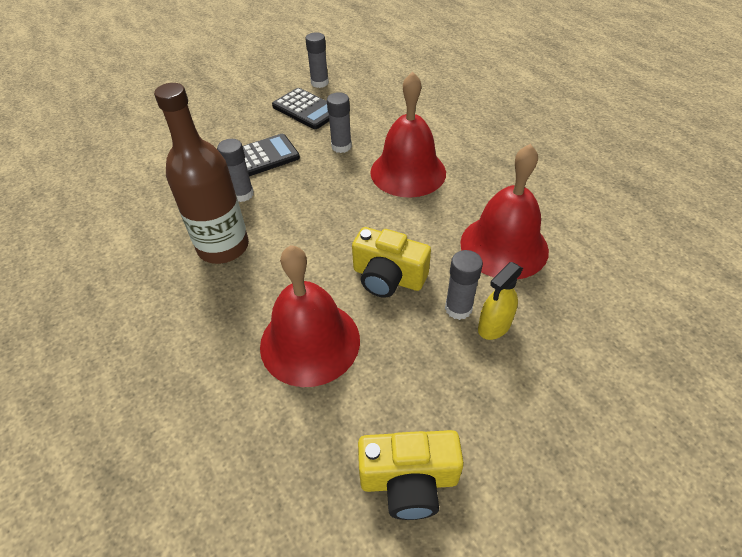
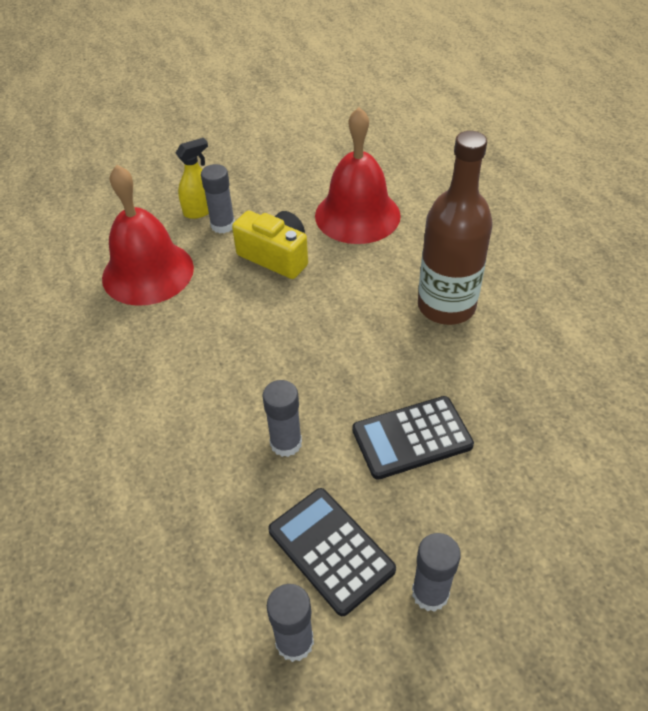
camera: 170 degrees left, 0 degrees up
grey glue stick [217,139,254,202] -> grey glue stick moved to [412,533,461,612]
yellow camera [358,430,464,520] -> none
red bell [370,72,446,198] -> none

